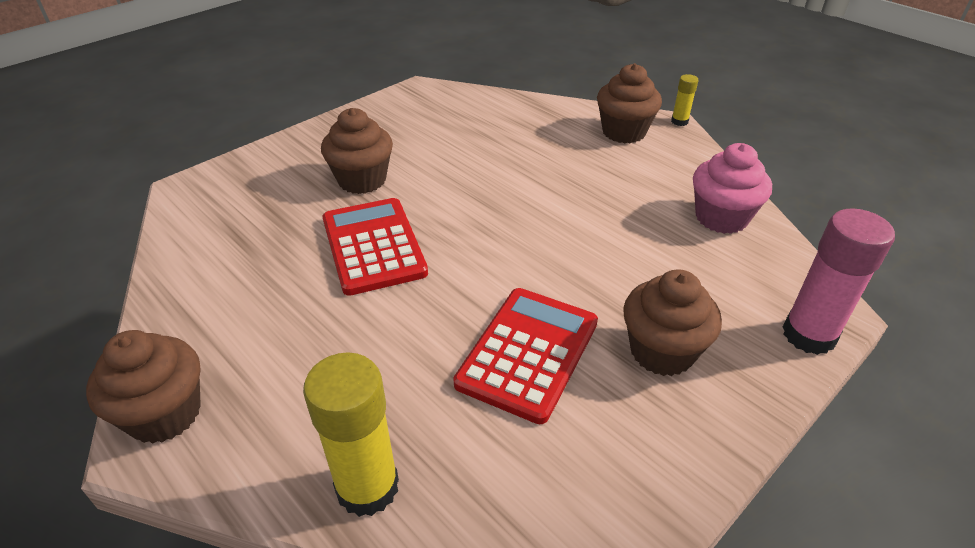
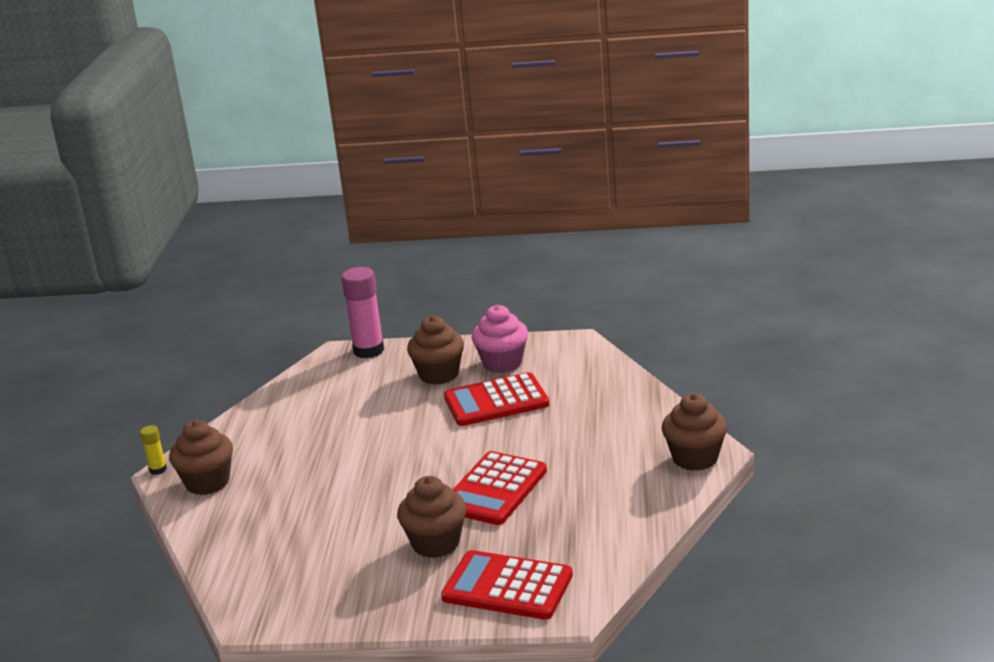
camera: 130 degrees left, 15 degrees down
yellow glue stick [303,352,399,517] -> none
pink cupcake [693,143,772,234] -> pink cupcake moved to [471,305,528,373]
none -> red calculator [441,550,573,620]

